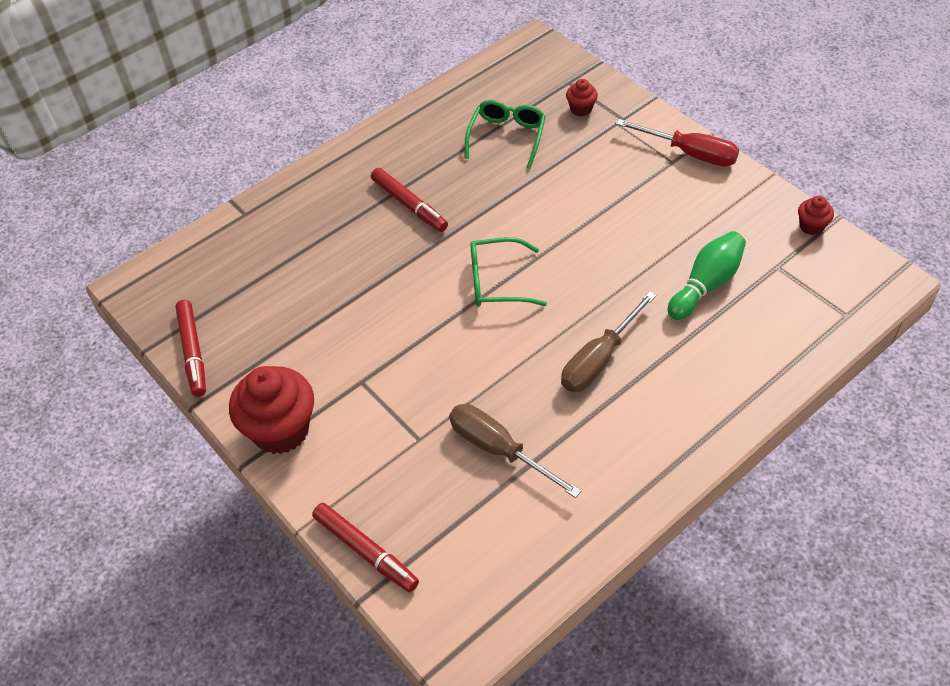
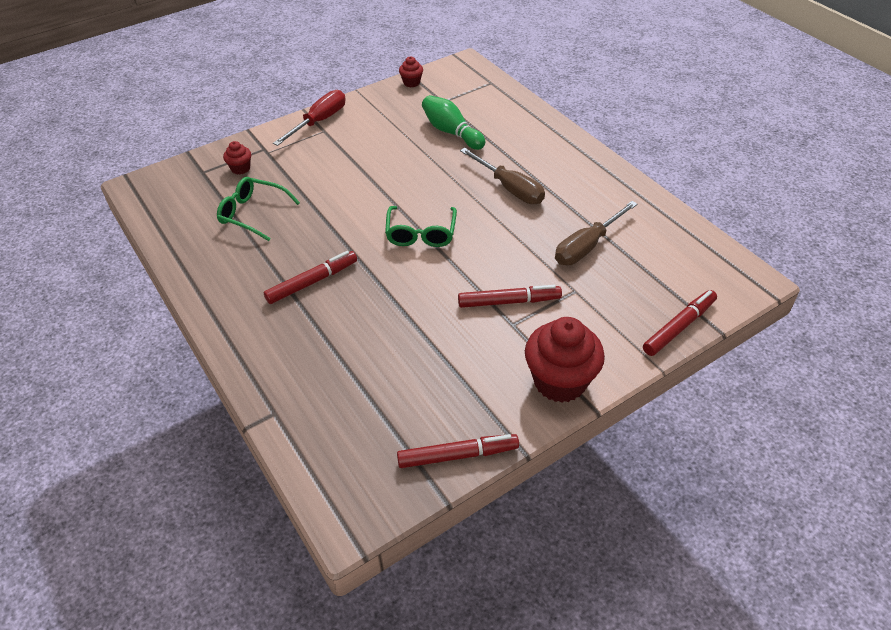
camera: 85 degrees left, 5 degrees down
none -> red marker [458,285,562,308]

